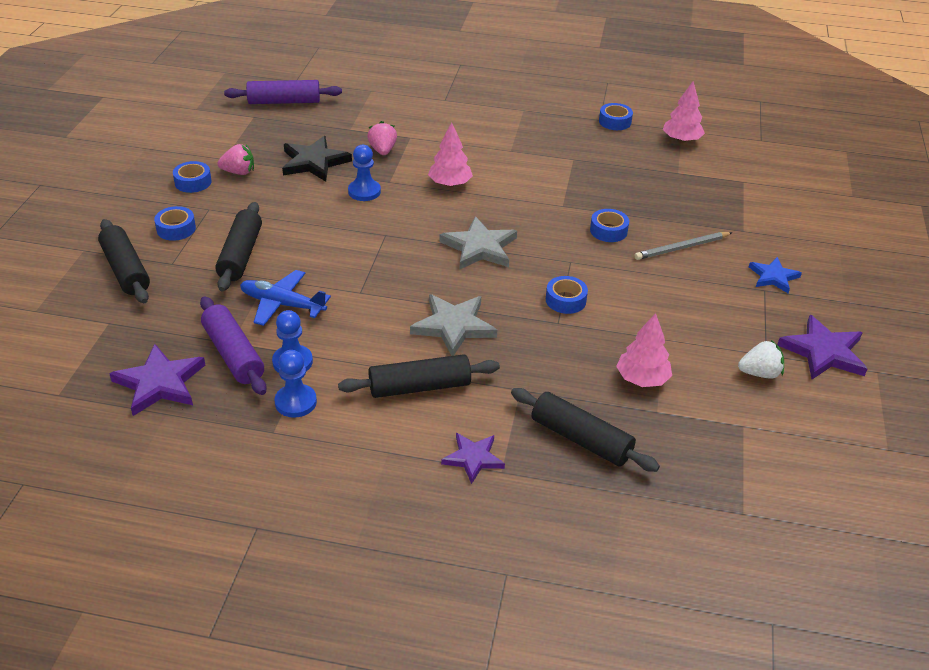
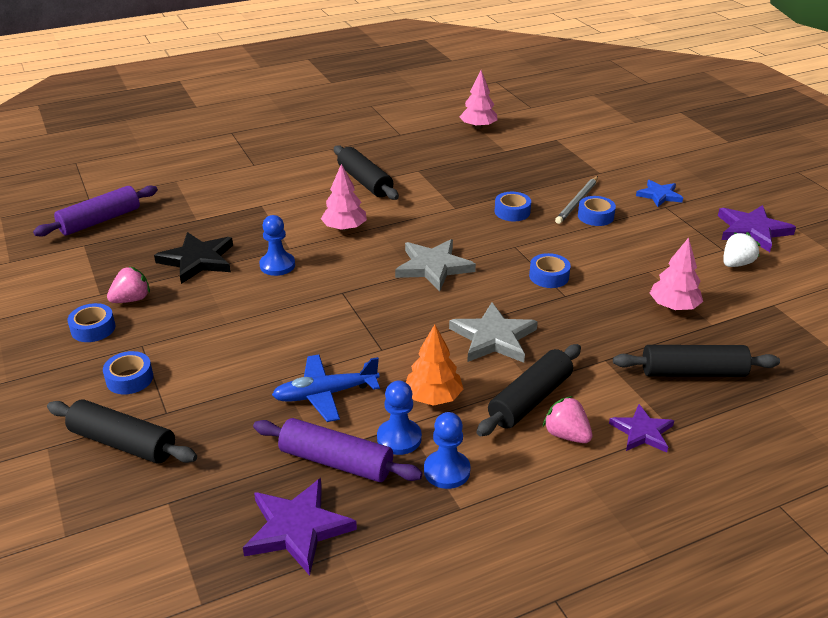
camera: 35 degrees left, 5 degrees down
black rolling pin [215,202,262,291] -> black rolling pin moved to [334,145,399,200]
pink strawberry [367,121,397,155] -> pink strawberry moved to [543,396,592,443]
blue tape [599,103,633,130] -> blue tape moved to [578,196,616,226]
none -> orange tree [406,325,463,406]

